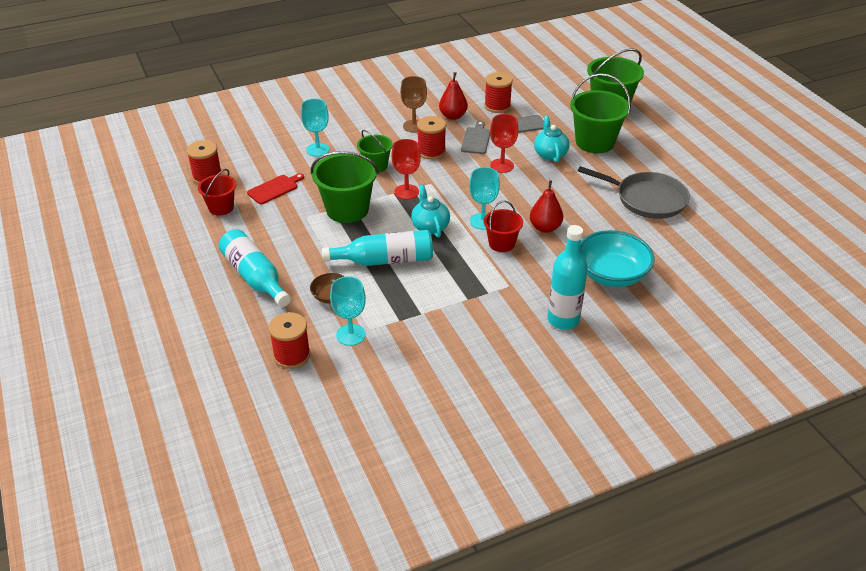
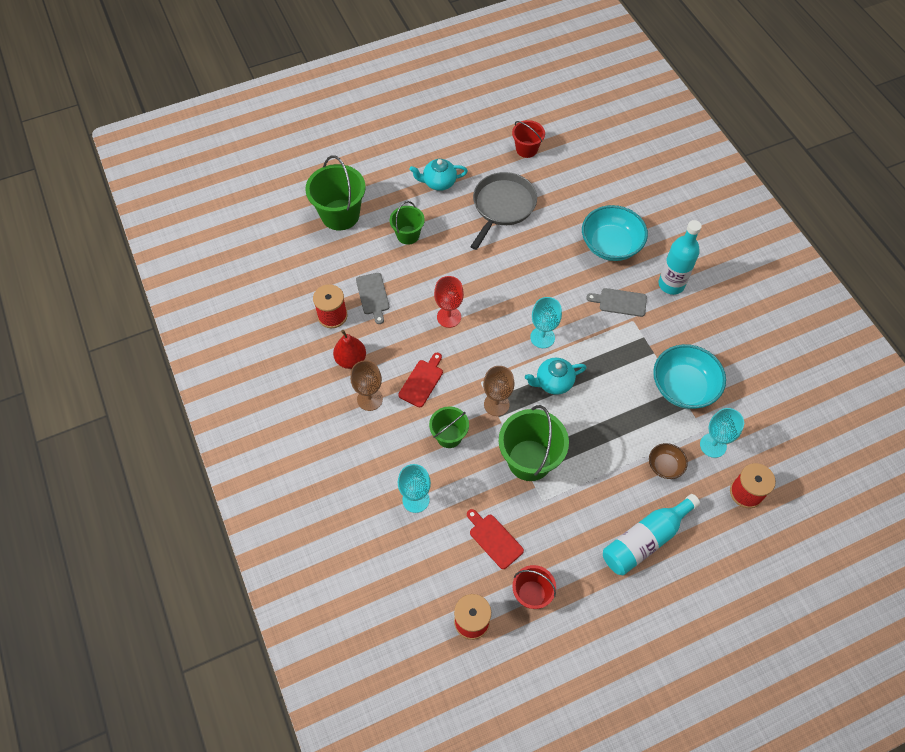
camera: 90 degrees left, 20 degrees up
turquoise bottle [322,230,433,266] -> none
red goblet [391,139,421,200] -> brown goblet [483,366,514,416]
red spool [417,116,446,160] -> red cutting board [398,353,443,407]
grey cutting board [461,121,490,154] -> grey cutting board moved to [586,288,647,317]
red bucket [484,201,523,252] -> red bucket moved to [512,120,545,158]
red pear [530,180,563,233] -> none
turquoise teapot [534,116,570,163] -> turquoise teapot moved to [410,159,468,191]
green bucket [570,73,631,153] -> green bucket [390,201,425,245], size x0.59
none -> turquoise bowl [653,344,726,409]

